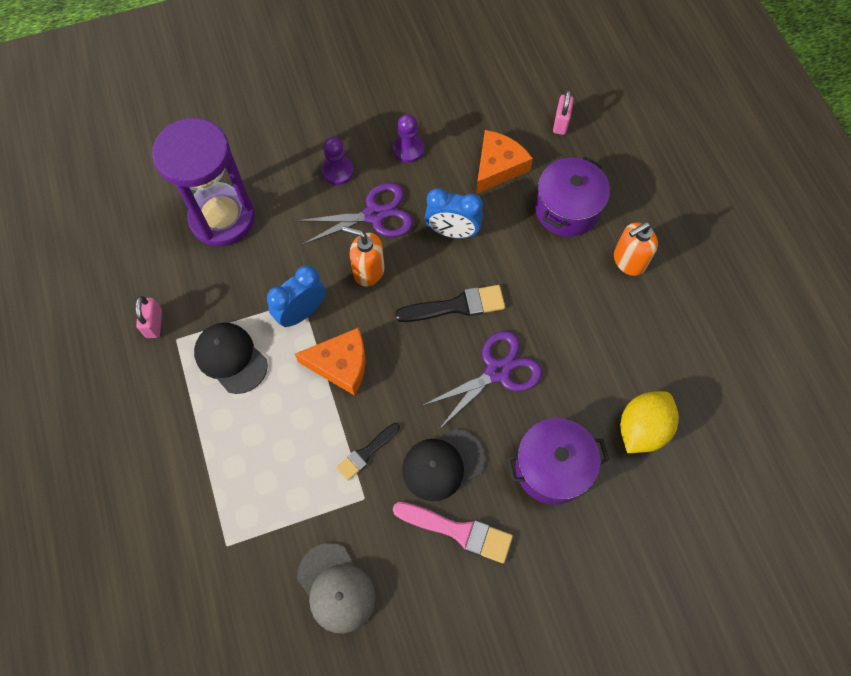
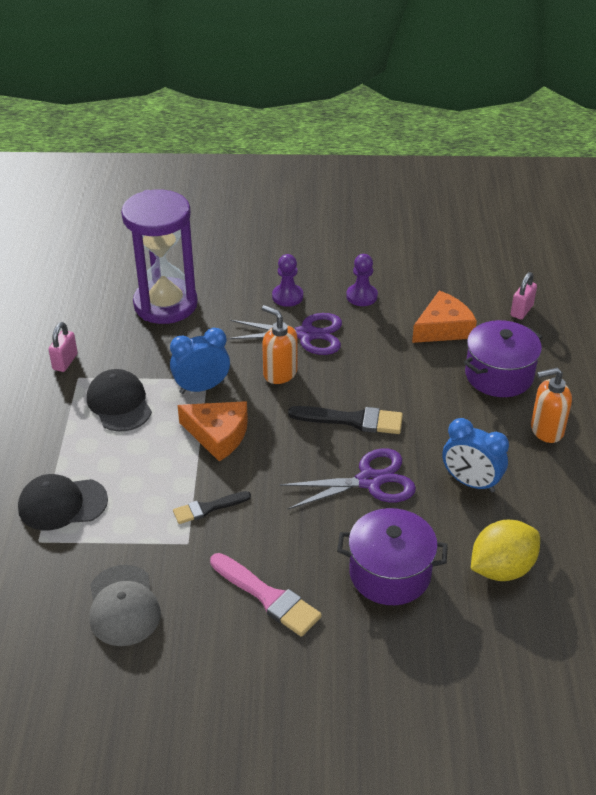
camera: 20 degrees right, 25 degrees down
black cap [402,429,485,501] -> black cap moved to [18,474,108,530]
blue clock [425,188,483,238] -> blue clock moved to [443,418,509,492]

